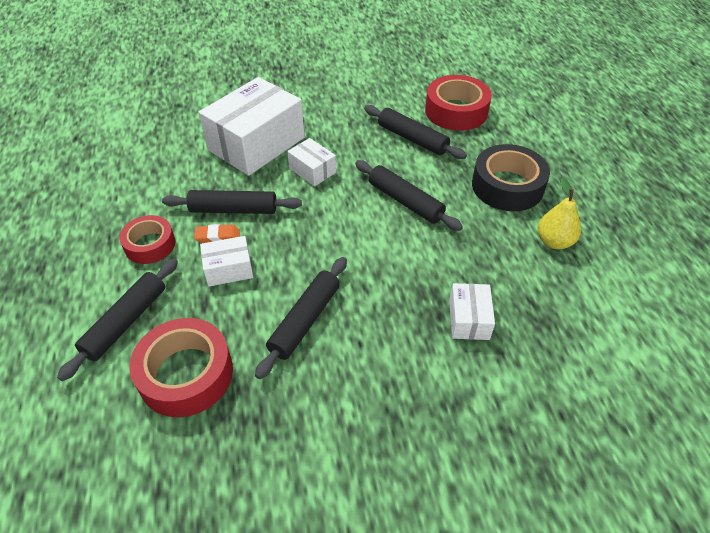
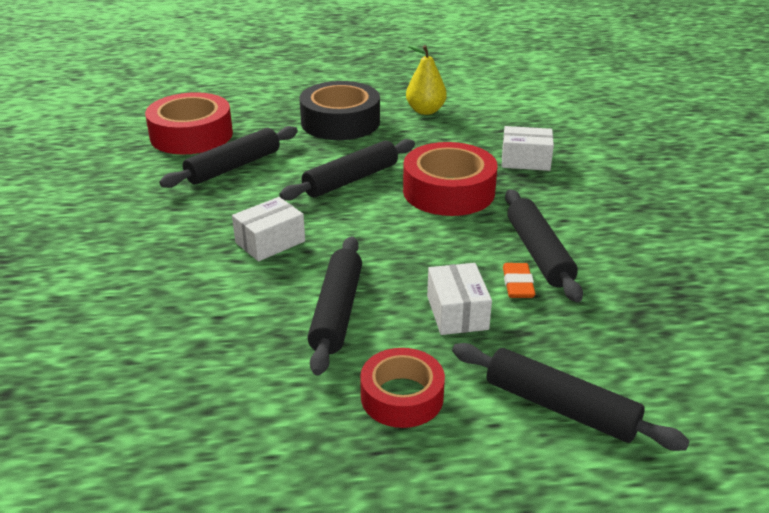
camera: 85 degrees left, 15 degrees down
red tape [129,318,233,417] -> red tape moved to [403,142,498,216]
orange eraser [194,224,240,243] -> orange eraser moved to [503,263,535,298]
white box [199,77,305,176] -> none
black rolling pin [255,257,347,379] -> black rolling pin turned 45 degrees clockwise [505,189,583,302]

